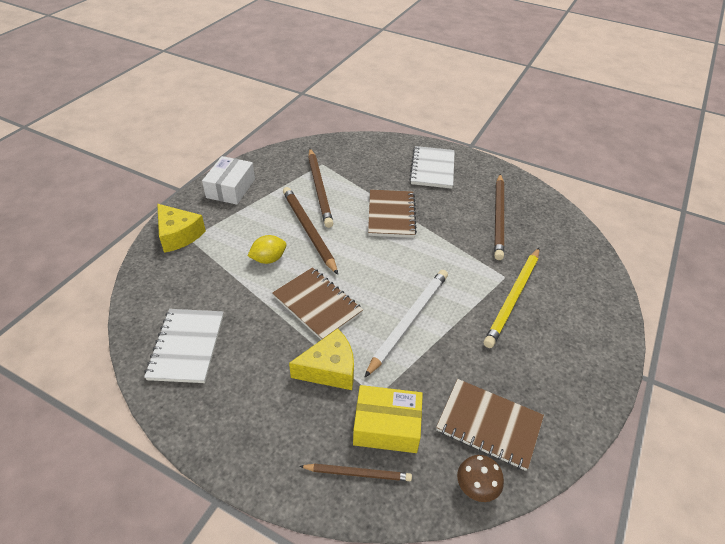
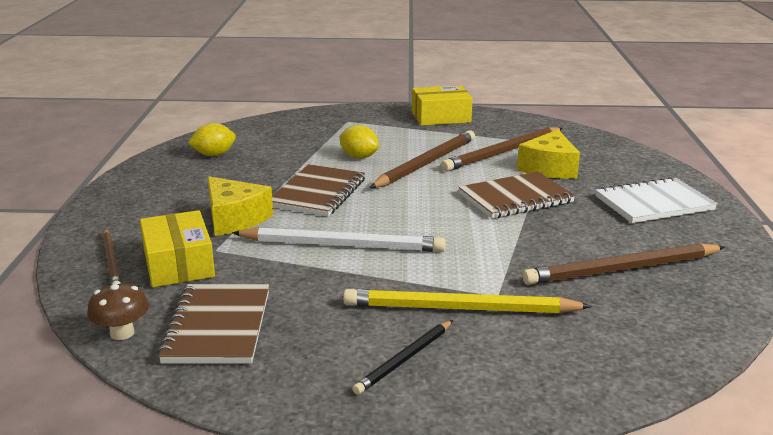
camera: 65 degrees right, 20 degrees down
white notebook [144,309,224,383] -> yellow lemon [188,123,236,156]
yellow cheese [157,204,206,253] -> yellow cheese moved to [517,130,580,179]
white box [202,156,255,205] -> yellow box [412,85,473,126]
none -> black pencil [352,320,453,395]

